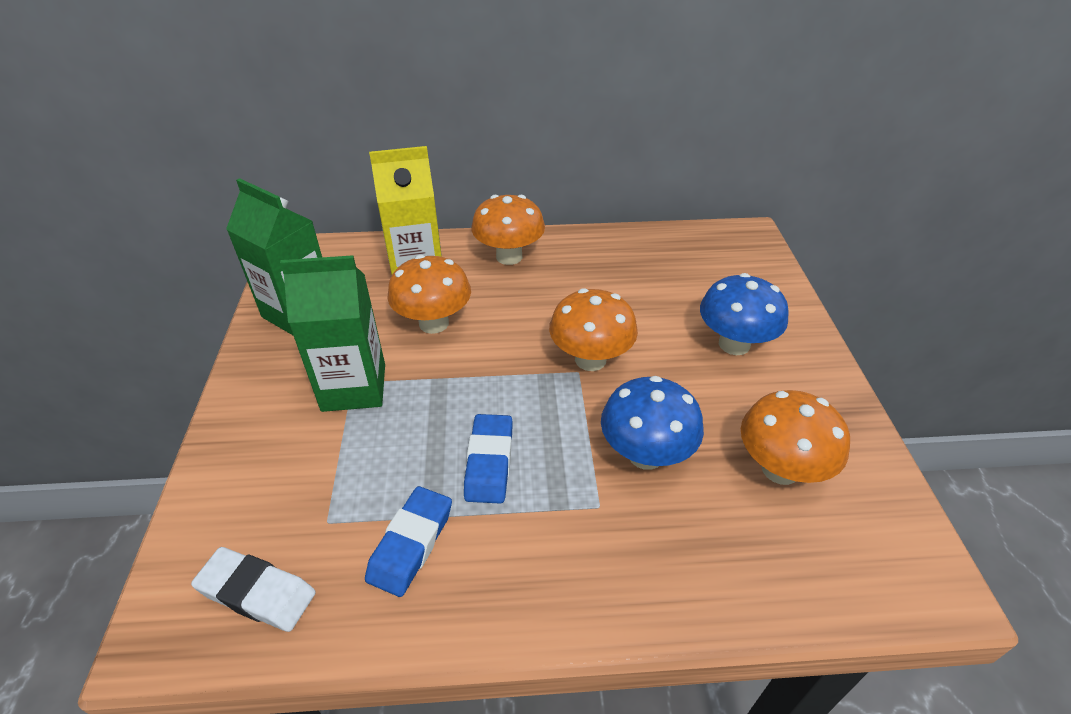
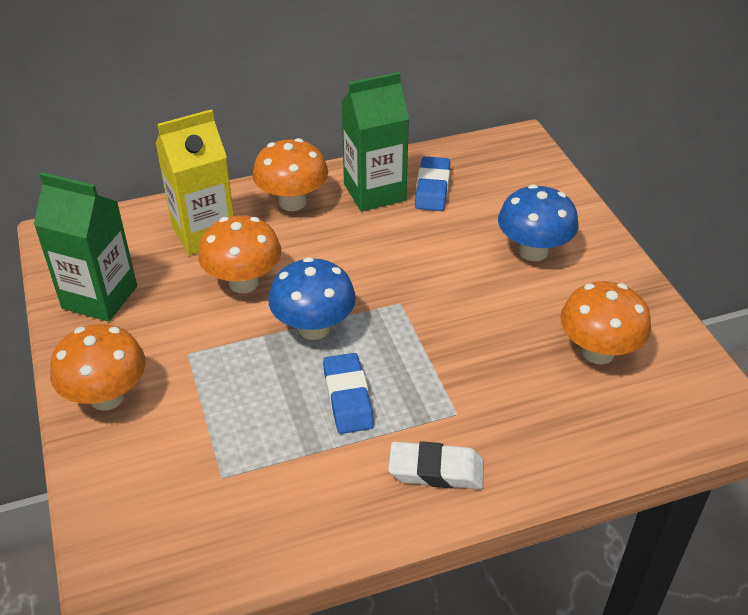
camera: 15 degrees left, 0 degrees up
white eraser [191,547,316,632] -> white eraser moved to [388,441,484,489]
green carton [280,255,385,412] -> green carton moved to [341,72,409,212]
blue eraser [365,486,452,597] -> blue eraser moved to [415,156,450,211]
orange mushroom [549,288,638,371] -> orange mushroom moved to [50,324,146,411]
blue mushroom [601,376,704,470] -> blue mushroom moved to [268,257,356,340]

